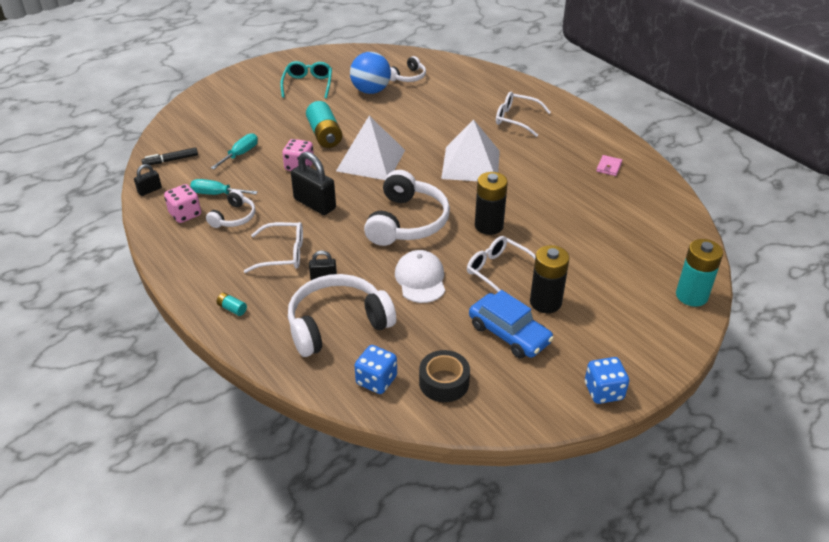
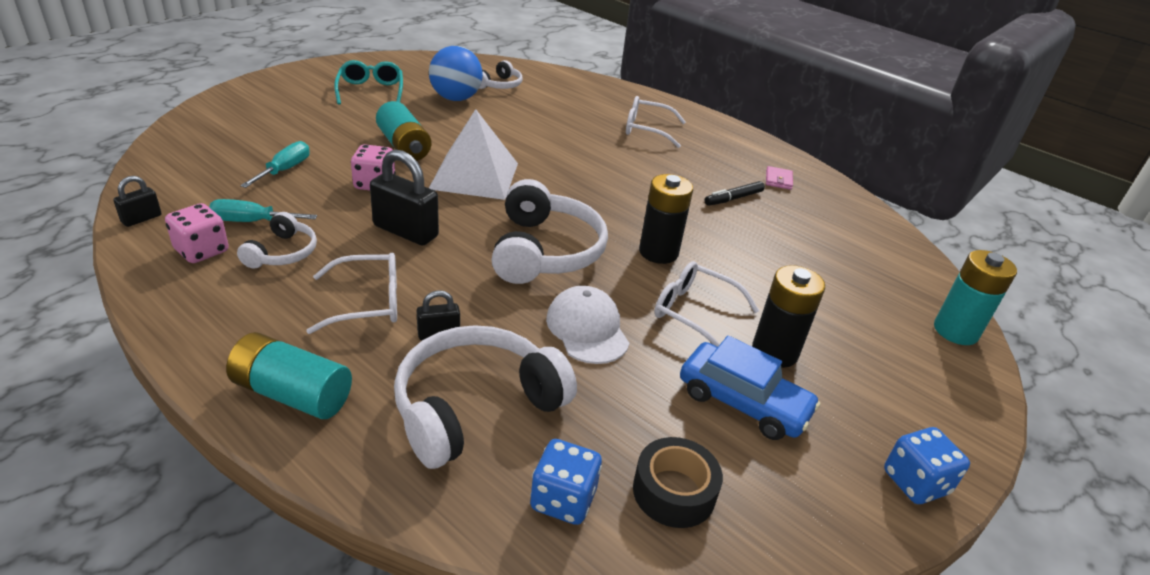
camera: 15 degrees left, 5 degrees down
black marker [141,148,198,165] -> black marker moved to [704,181,765,206]
turquoise battery [217,293,247,316] -> turquoise battery [226,332,352,419], size x2.26
white pyramid [441,119,500,181] -> none

